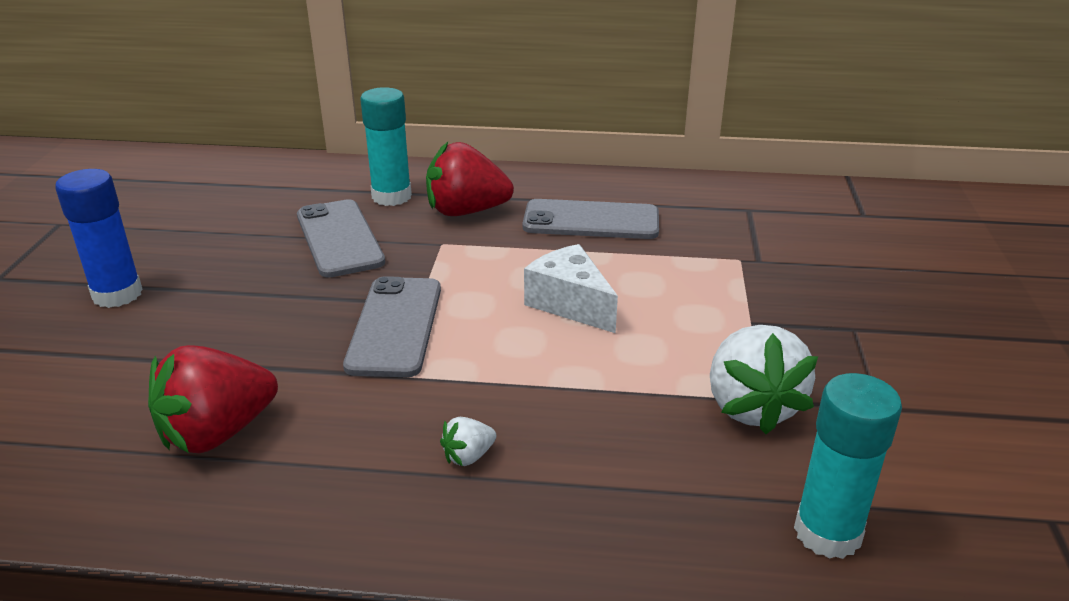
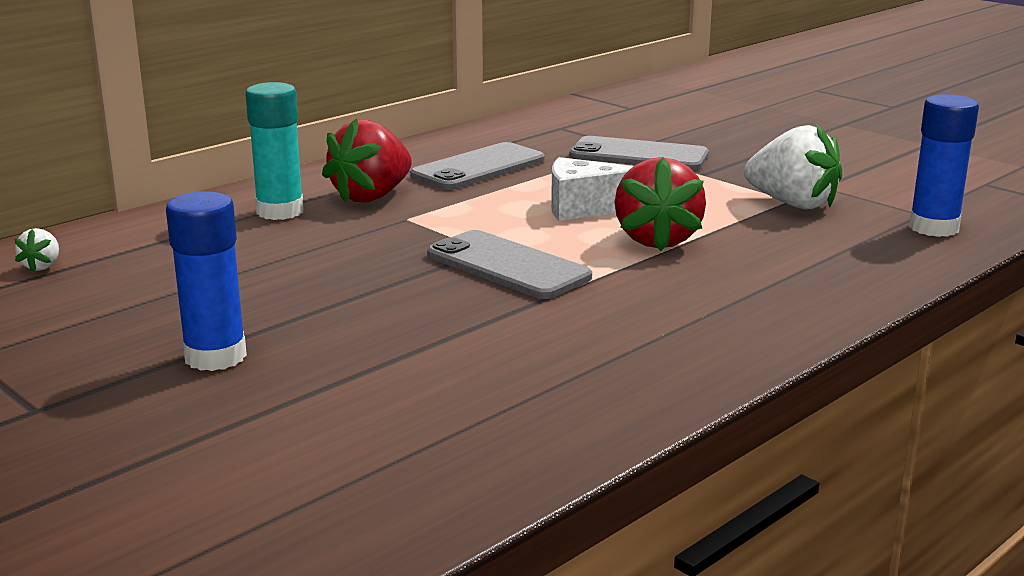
camera: 50 degrees left, 10 degrees down
red strawberry [148,345,278,453] -> red strawberry moved to [615,157,706,251]
grey phone [297,199,385,278] -> grey phone moved to [569,136,709,170]
white strawberry [440,417,496,466] -> white strawberry moved to [14,228,59,272]
turquoise glue stick [794,373,902,559] -> blue glue stick [909,94,979,237]

